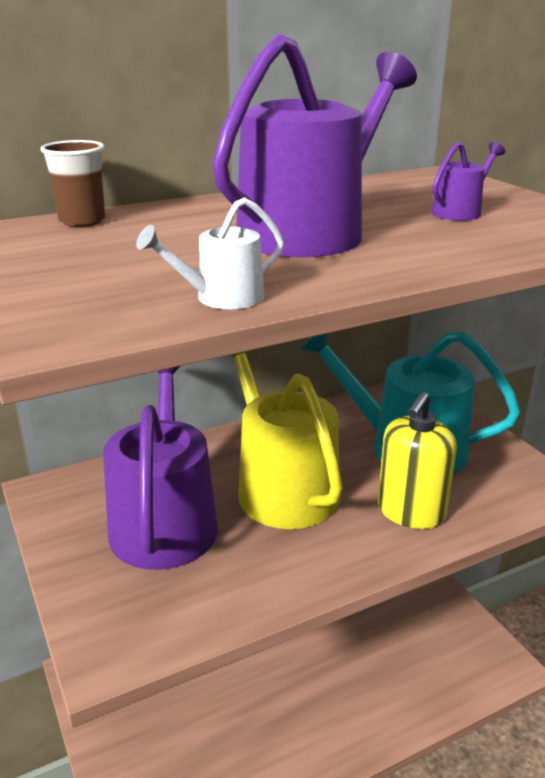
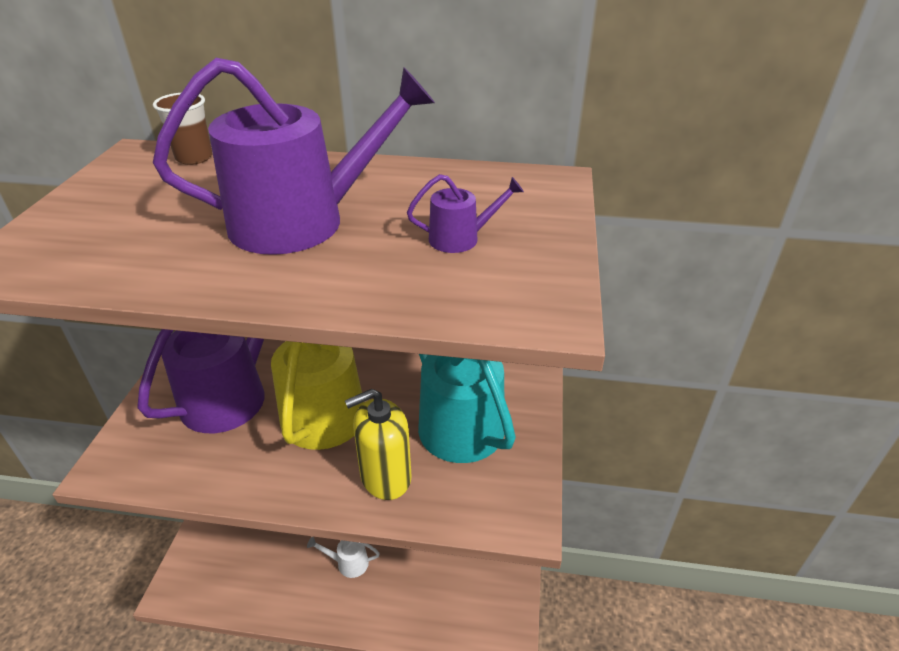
camera: 35 degrees right, 10 degrees up
white watering can [136,197,284,309] -> white watering can moved to [307,536,380,578]

